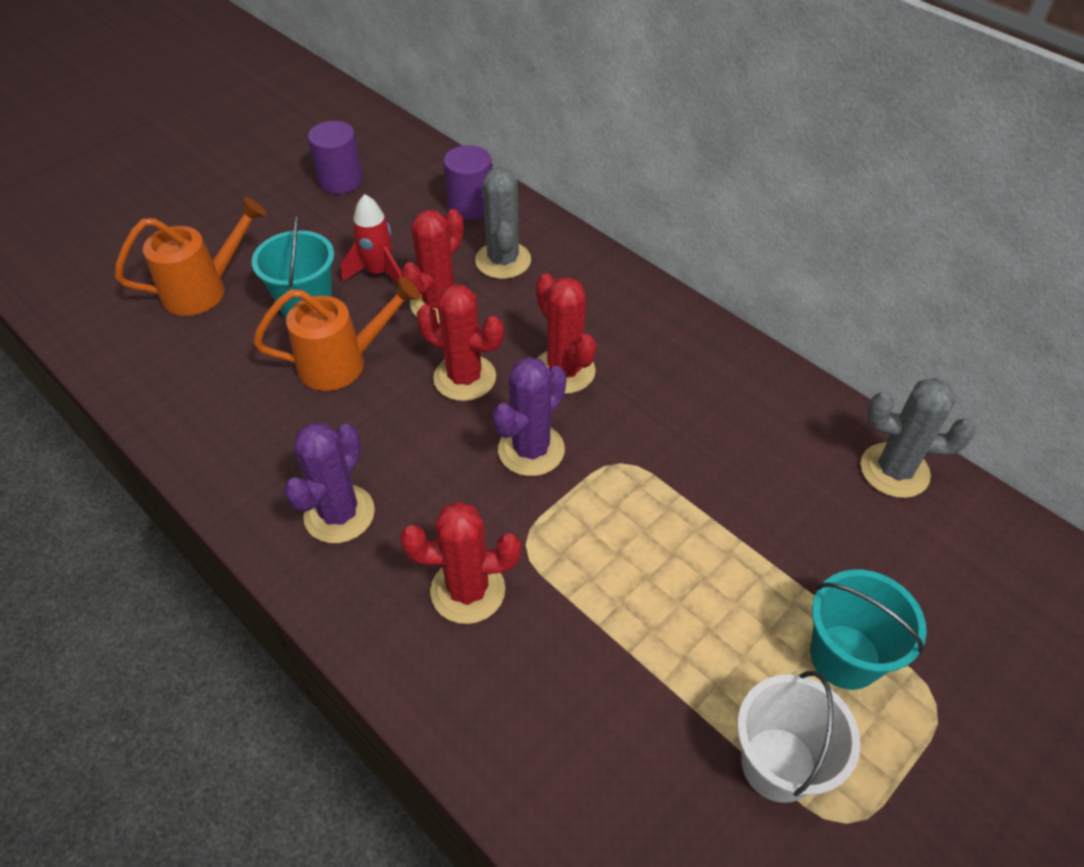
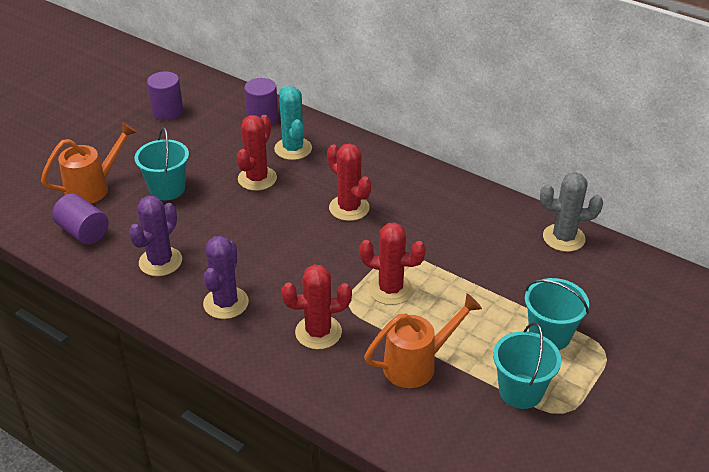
camera: 10 degrees left, 10 degrees down
orange watering can [253,277,421,391] -> orange watering can moved to [364,293,482,388]
red rocket [341,194,402,285] -> none
red cactus [417,284,504,401] -> red cactus moved to [359,222,426,305]
grey cactus [475,165,531,279] -> turquoise cactus [274,86,312,160]
purple cactus [492,357,567,476] -> purple cactus moved to [129,196,182,276]
white bucket [737,671,861,803] -> turquoise bucket [493,322,562,409]
none -> purple cylinder [52,193,109,245]

